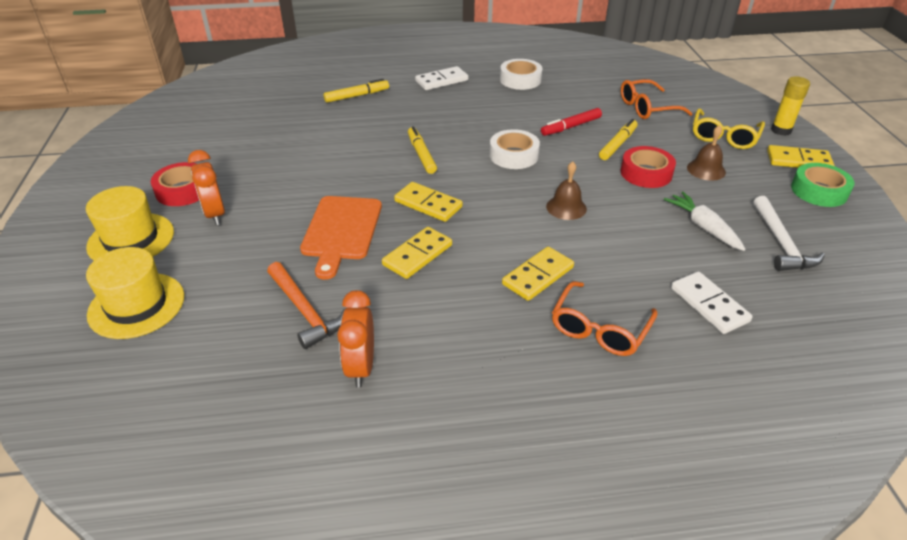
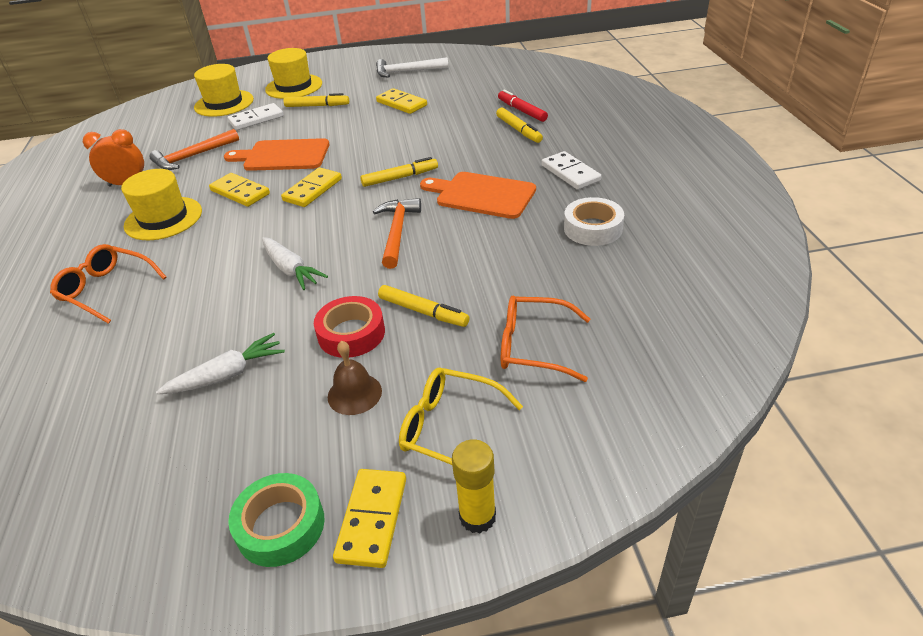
camera: 90 degrees right, 0 degrees up
red tape [151,162,199,206] -> none
orange clock [188,150,225,225] -> yellow marker [283,93,349,107]
white tape [490,129,540,169] -> orange hammer [373,198,421,269]
yellow domino [502,247,574,301] -> yellow domino moved to [376,88,427,114]
red marker [541,108,602,136] -> red marker moved to [498,89,548,122]
brown bell [546,161,587,220] -> white carrot [262,237,328,290]
orange glasses [621,79,693,119] -> orange glasses turned 60 degrees counterclockwise [501,296,590,382]
white domino [671,271,753,334] -> white domino moved to [228,103,284,130]
white hammer [753,196,825,271] -> white hammer moved to [376,57,448,78]
none -> yellow hat [121,169,202,240]
none -> orange cutting board [420,172,536,219]

